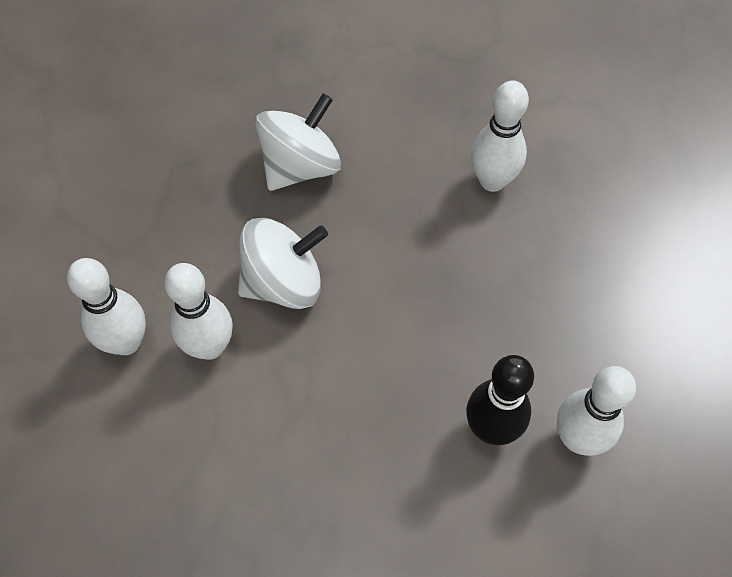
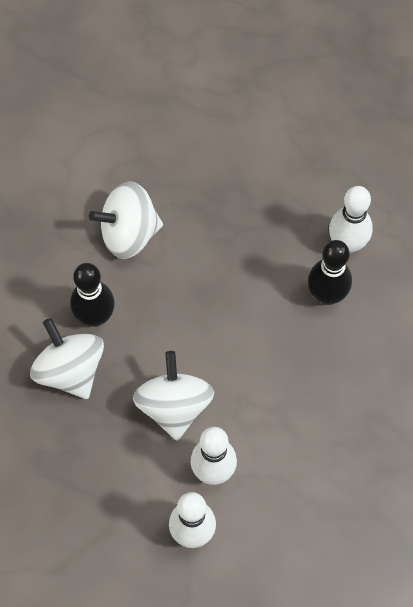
camera: 75 degrees left, 5 degrees up
white bowling pin [471,81,529,192] -> white spinning top [89,181,163,259]
none -> black bowling pin [70,263,115,327]

